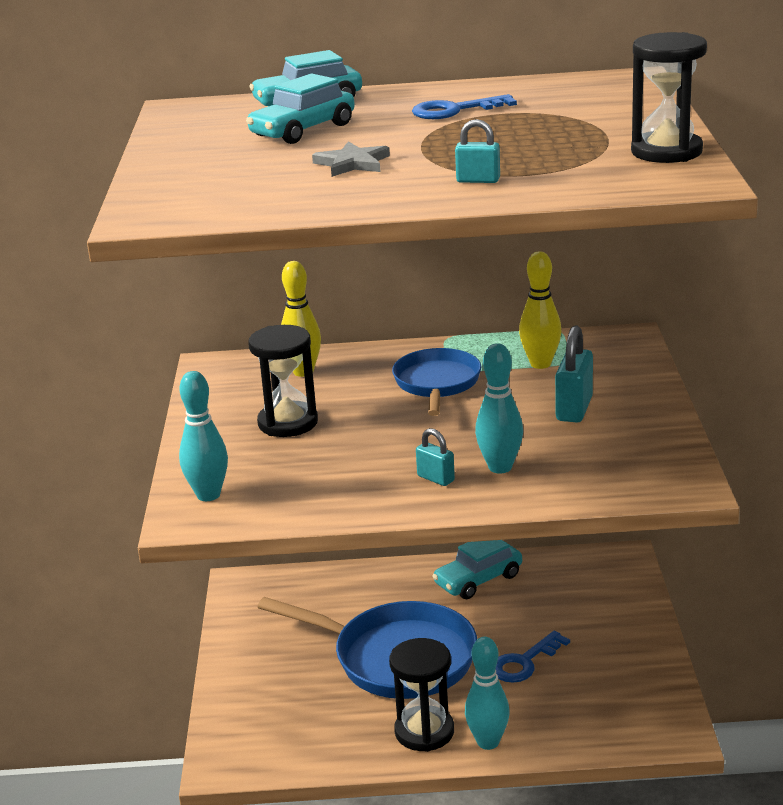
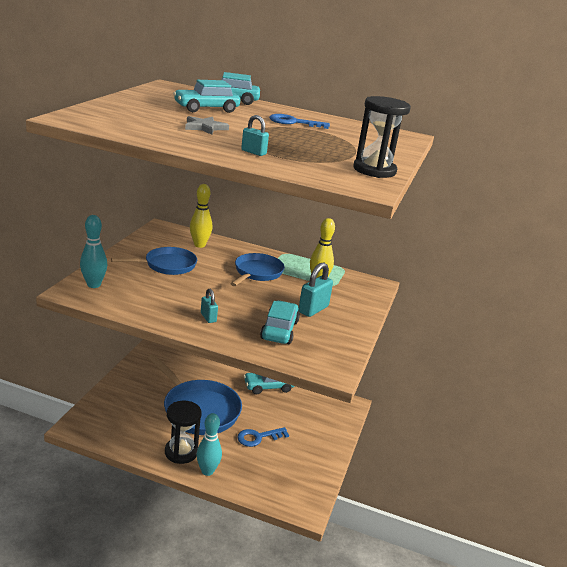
camera: 15 degrees right, 0 degrees up
black hourglass [248,325,318,437] -> blue pan [111,247,197,275]
turquoise bowling pin [475,343,523,474] -> none
none -> turquoise car [260,301,300,344]

